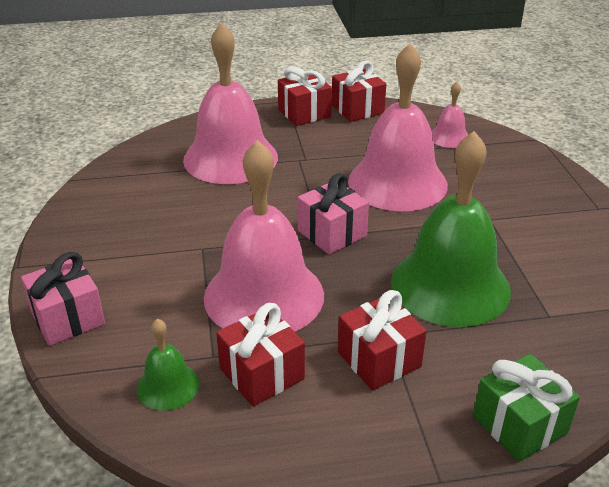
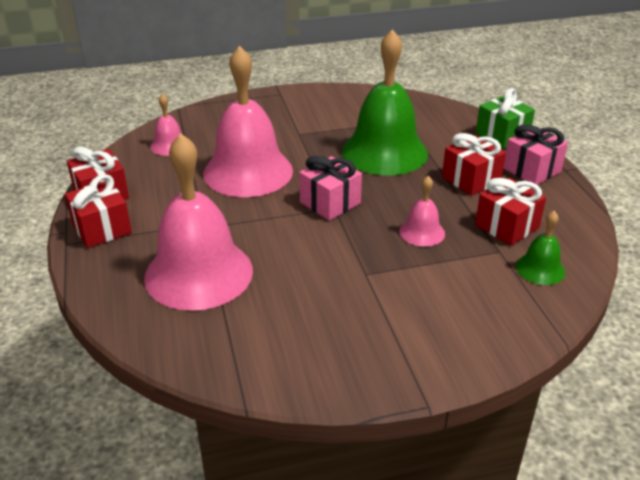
camera: 95 degrees left, 0 degrees up
pink gift [21,252,105,346] -> pink gift moved to [503,124,568,184]
pink bell [204,140,324,332] -> pink bell [399,176,445,247], size x0.45

